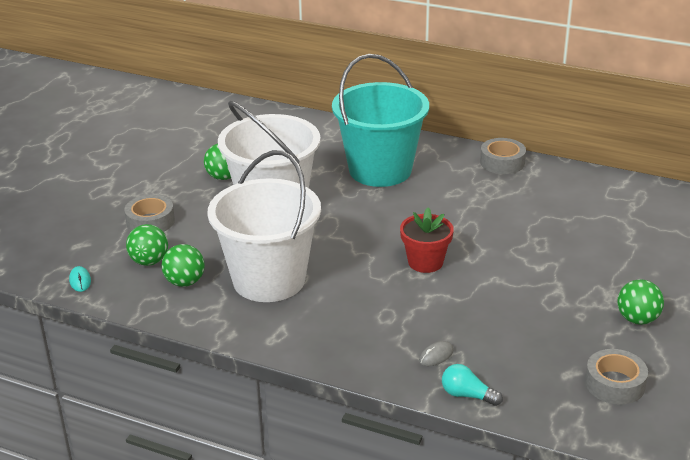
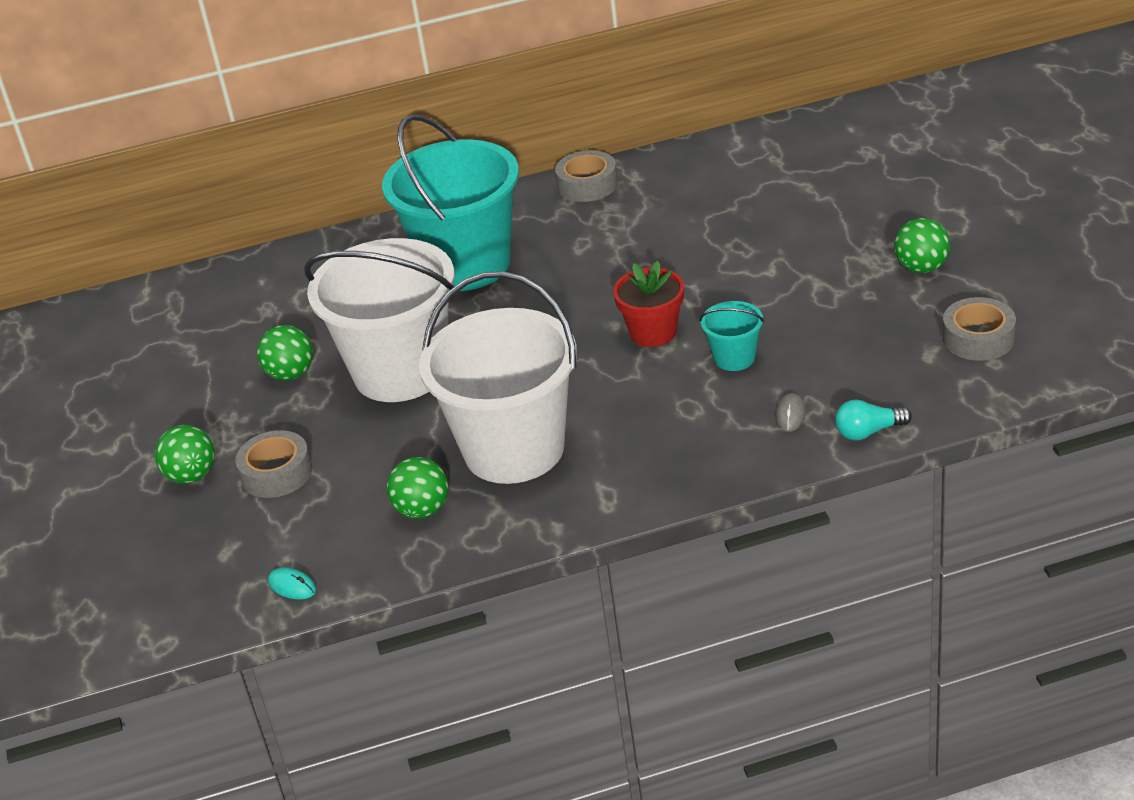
camera: 35 degrees left, 5 degrees up
green ball [126,224,168,266] -> green ball moved to [155,425,215,484]
none -> turquoise bucket [700,301,764,371]

